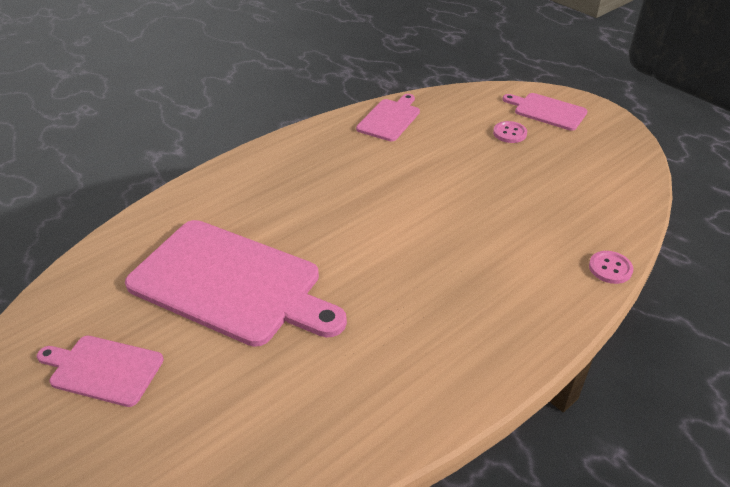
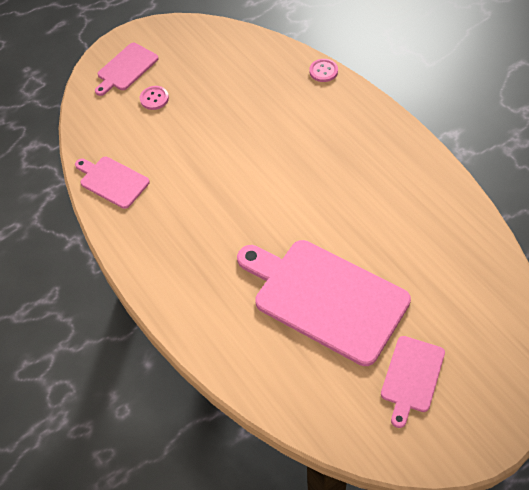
camera: 80 degrees left, 15 degrees up
pink cutting board [125,220,347,347] -> pink cutting board turned 90 degrees counterclockwise [237,240,411,366]

